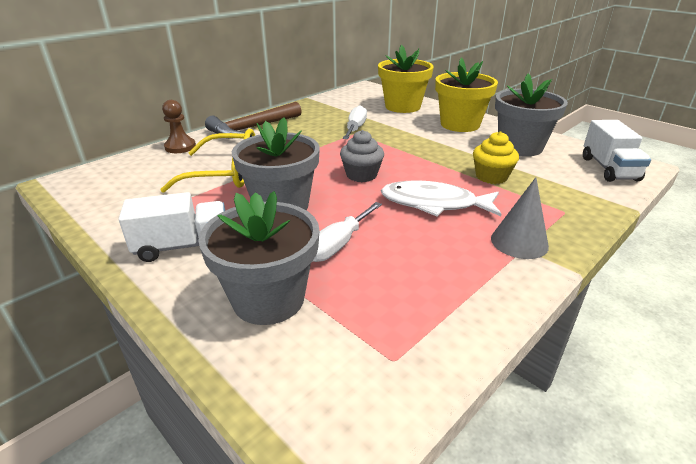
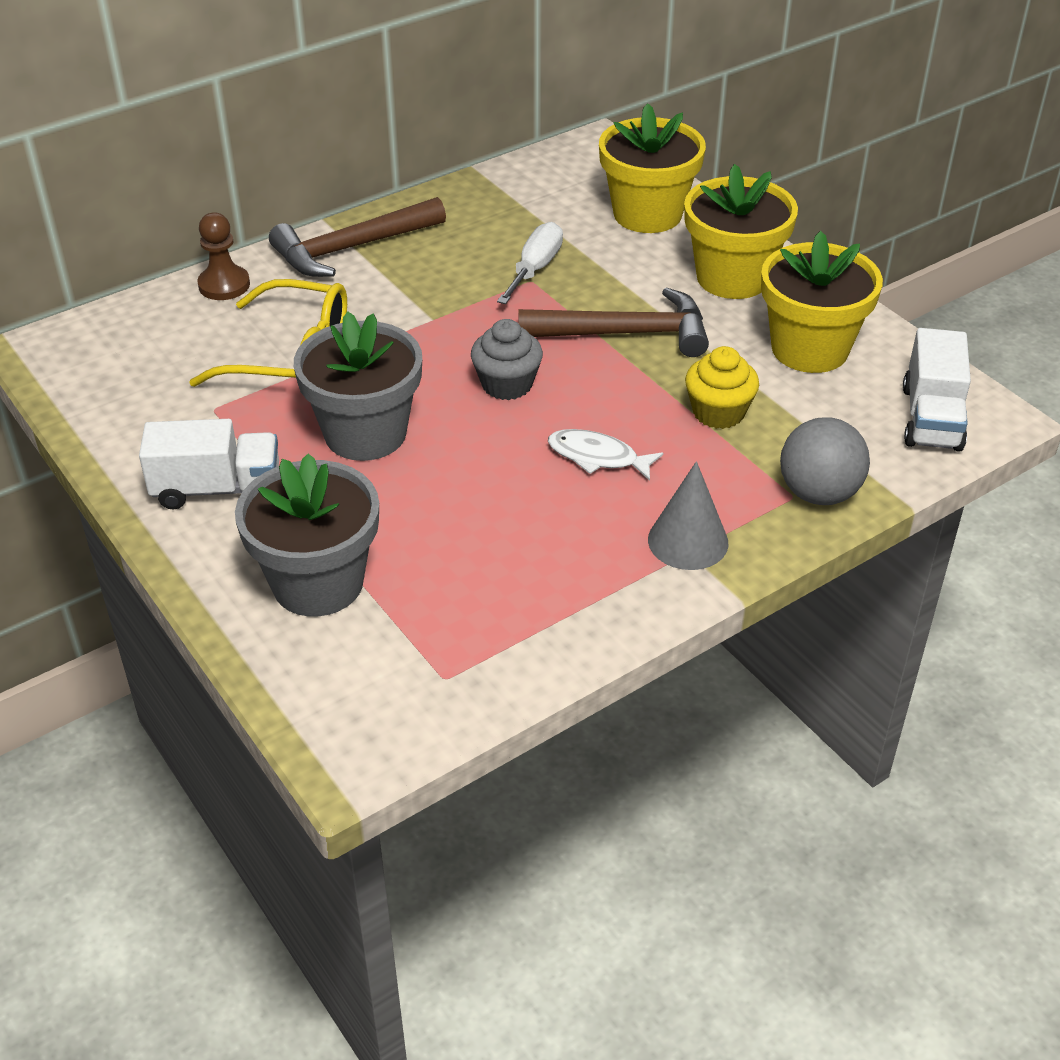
camera: 10 degrees right, 10 degrees up
white screwdriver [313,202,382,262] -> none
white fish [381,180,501,216] -> white fish [548,429,663,481], size x0.63
grey flower pot [495,74,568,156] -> yellow flower pot [761,231,883,373]
none -> brown hammer [518,288,709,357]
none -> grey ball [780,417,870,505]

